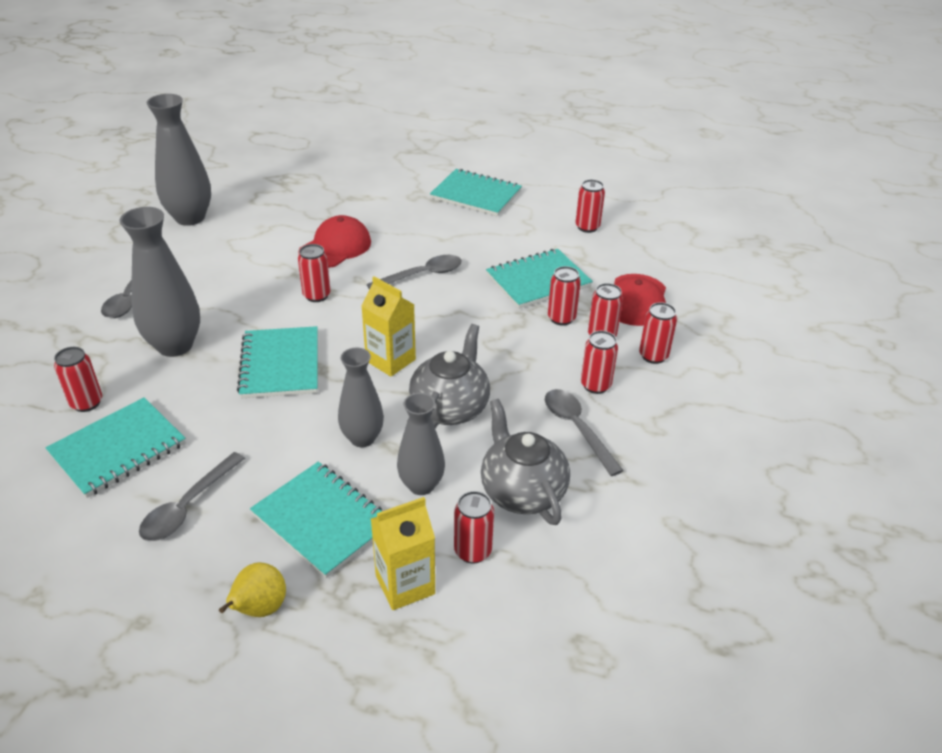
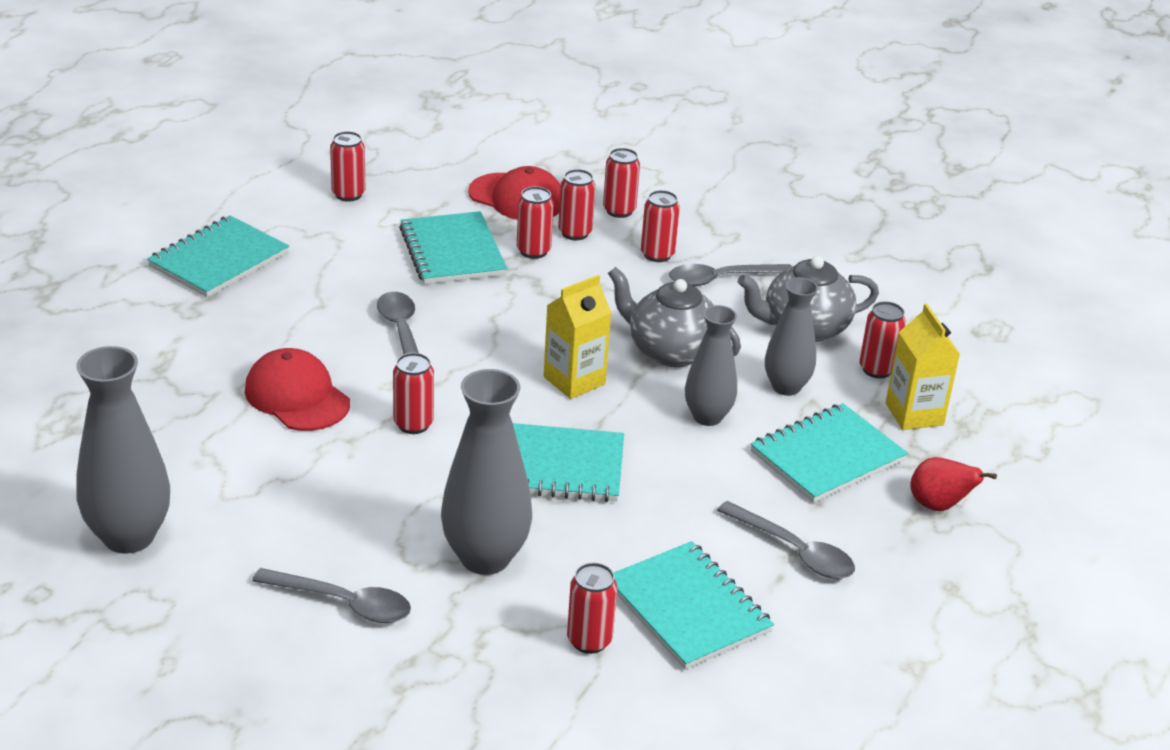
camera: 80 degrees left, 5 degrees down
yellow pear [219,562,286,617] -> red pear [910,457,997,511]

